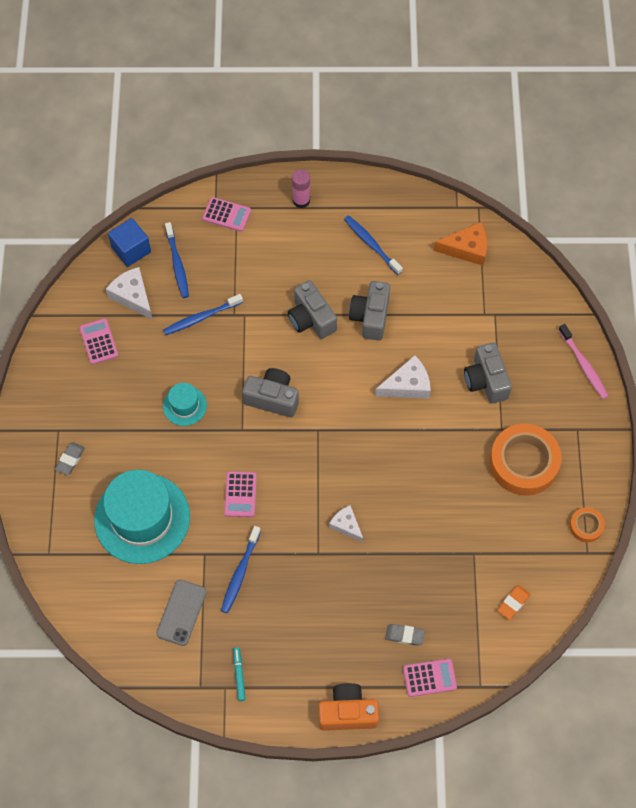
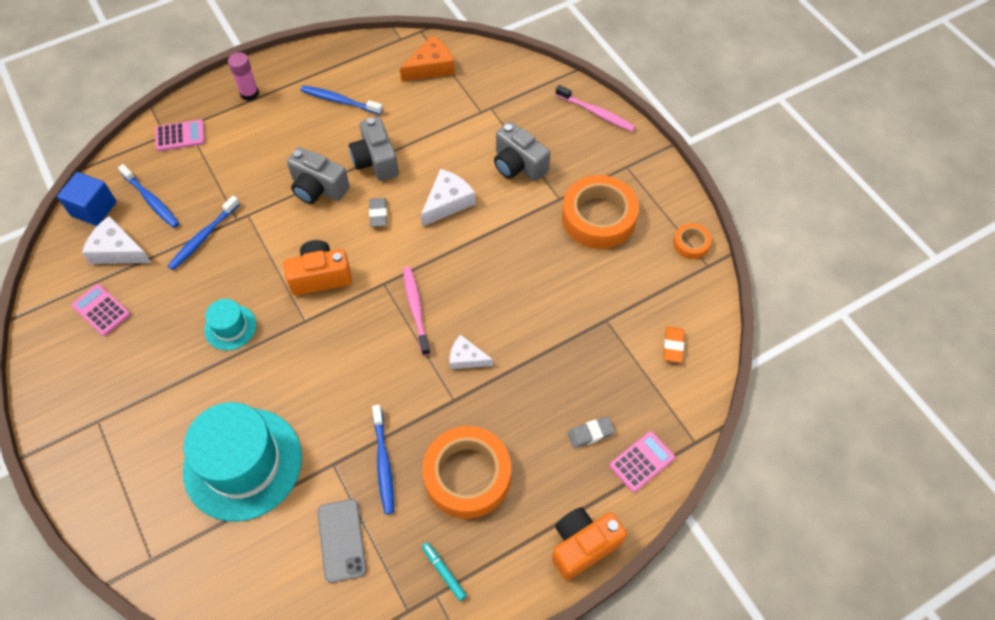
camera: 30 degrees left, 5 degrees down
grey eraser [55,442,85,475] -> grey eraser moved to [369,198,387,227]
pink calculator [224,471,257,517] -> none
grey camera [242,368,299,417] -> orange camera [284,240,352,295]
none -> pink toothbrush [403,267,430,356]
none -> orange tape [422,426,511,519]

